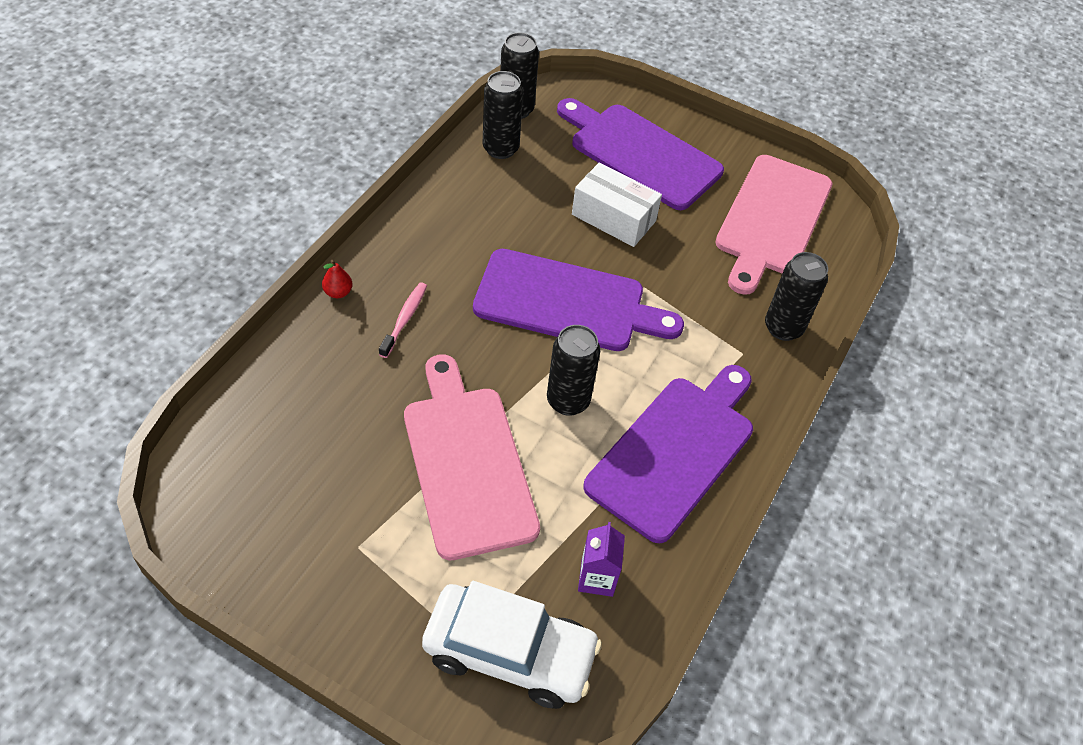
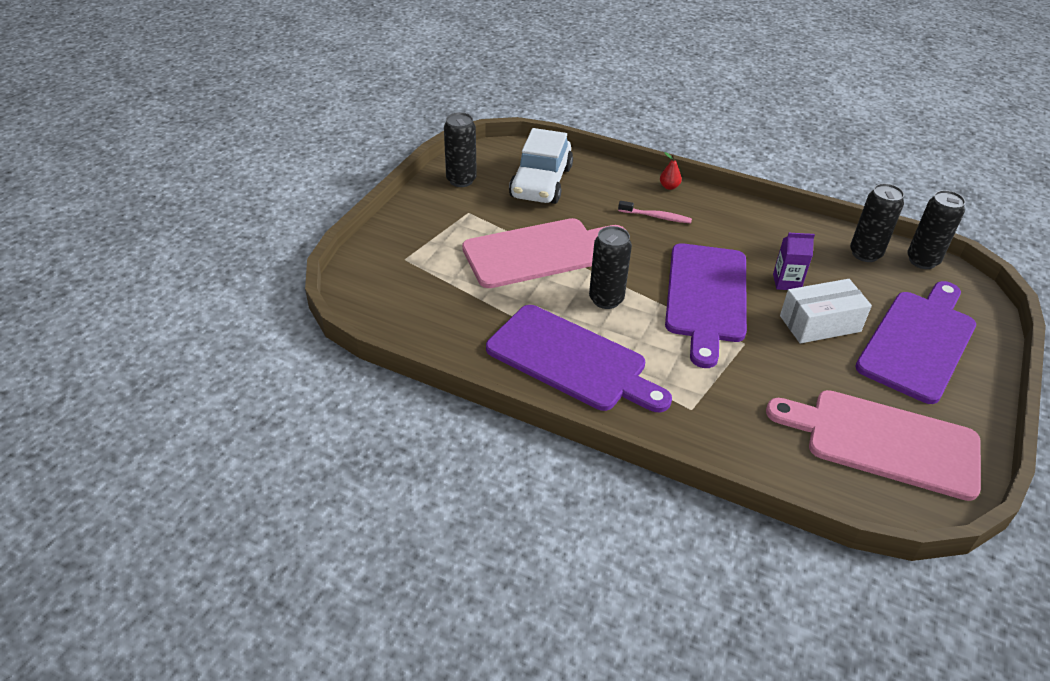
camera: 90 degrees right, 10 degrees down
white car [422,581,602,709] -> white car moved to [509,128,573,204]
white box [572,163,662,247] -> white box turned 45 degrees clockwise [780,279,872,344]
purple carton [578,522,625,597] -> purple carton moved to [773,233,815,290]
black can [765,252,828,341] -> black can moved to [444,112,477,187]

